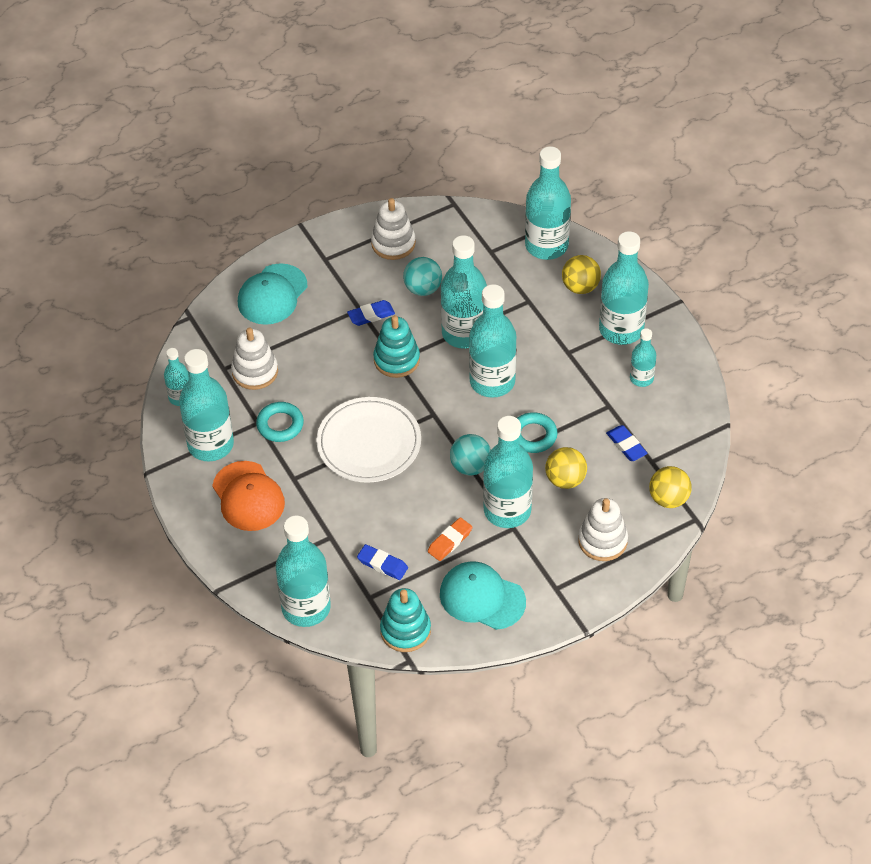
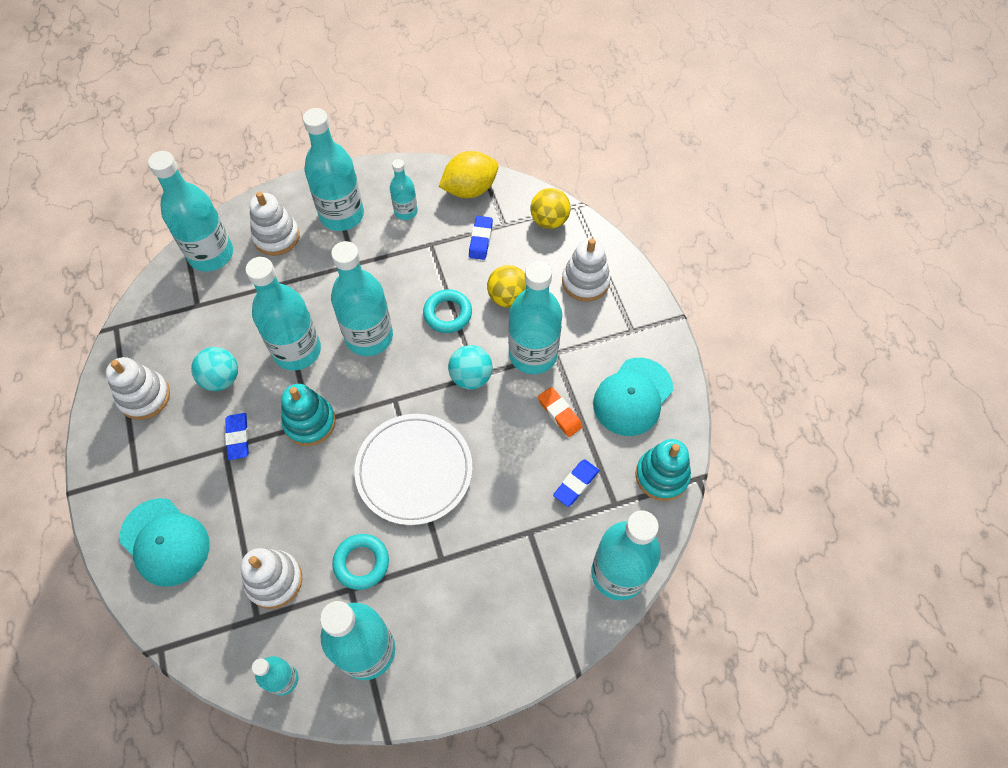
camera: 80 degrees left, 10 degrees up
orange cap [212,461,285,531] -> none
yellow ball [562,255,601,294] -> white stacking toy [249,192,300,256]
blue eraser [606,425,647,461] -> blue eraser turned 60 degrees counterclockwise [469,216,493,260]
none -> yellow lemon [439,151,498,198]

